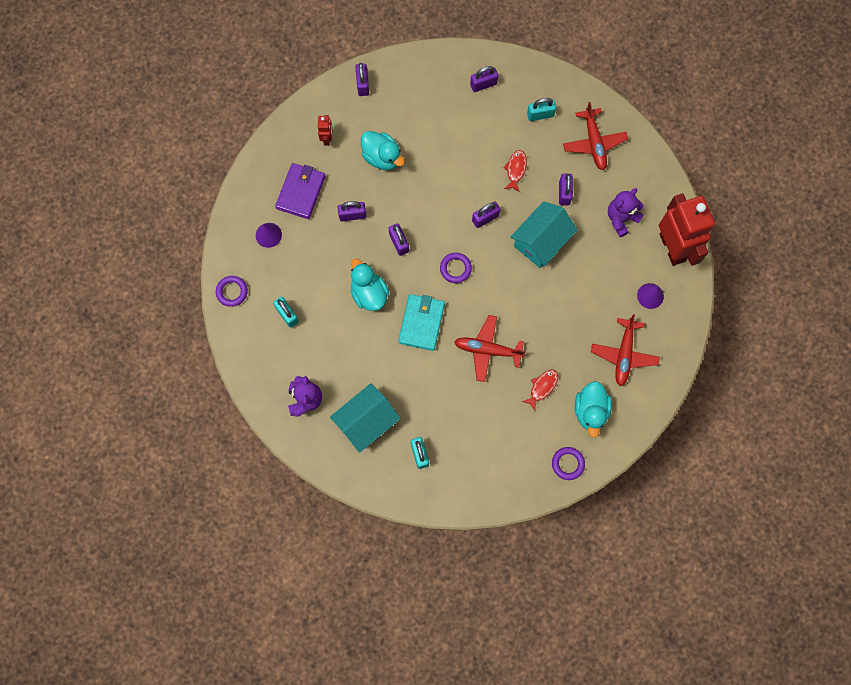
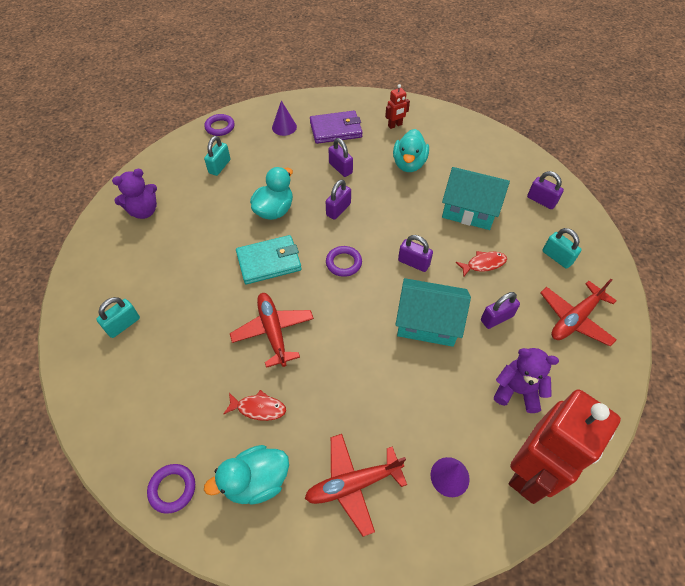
camera: 60 degrees right, 20 degrees down
turquoise house [330,383,401,453] -> turquoise house moved to [442,167,510,230]
purple padlock [355,63,369,96] -> none

